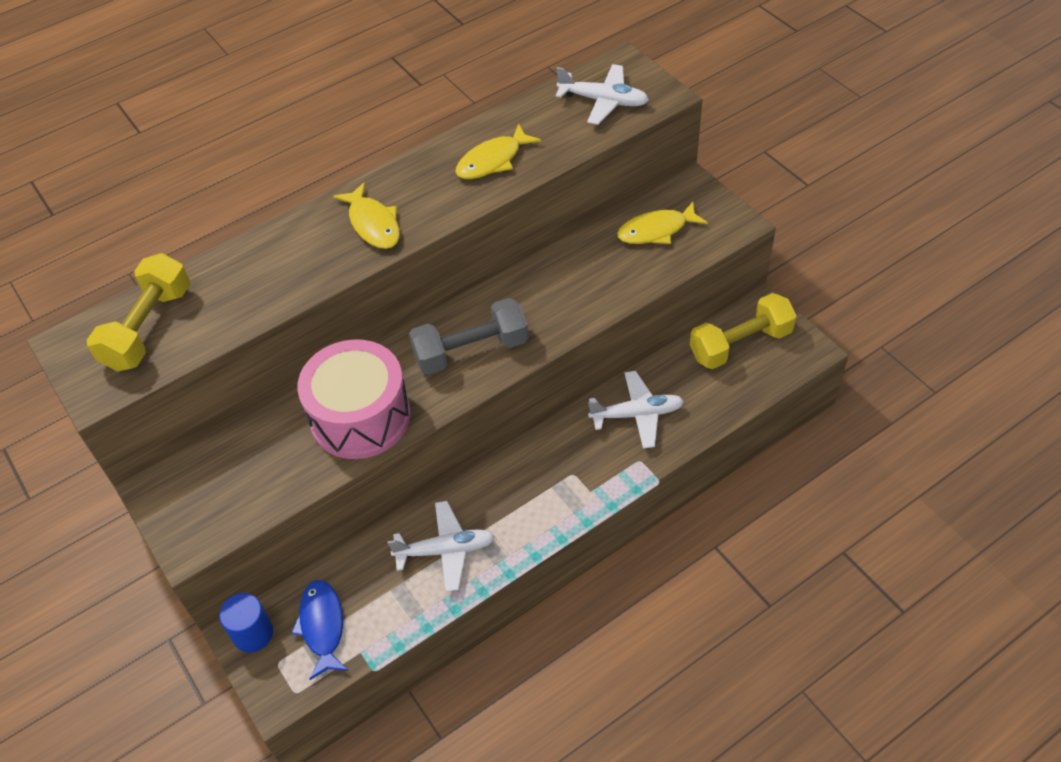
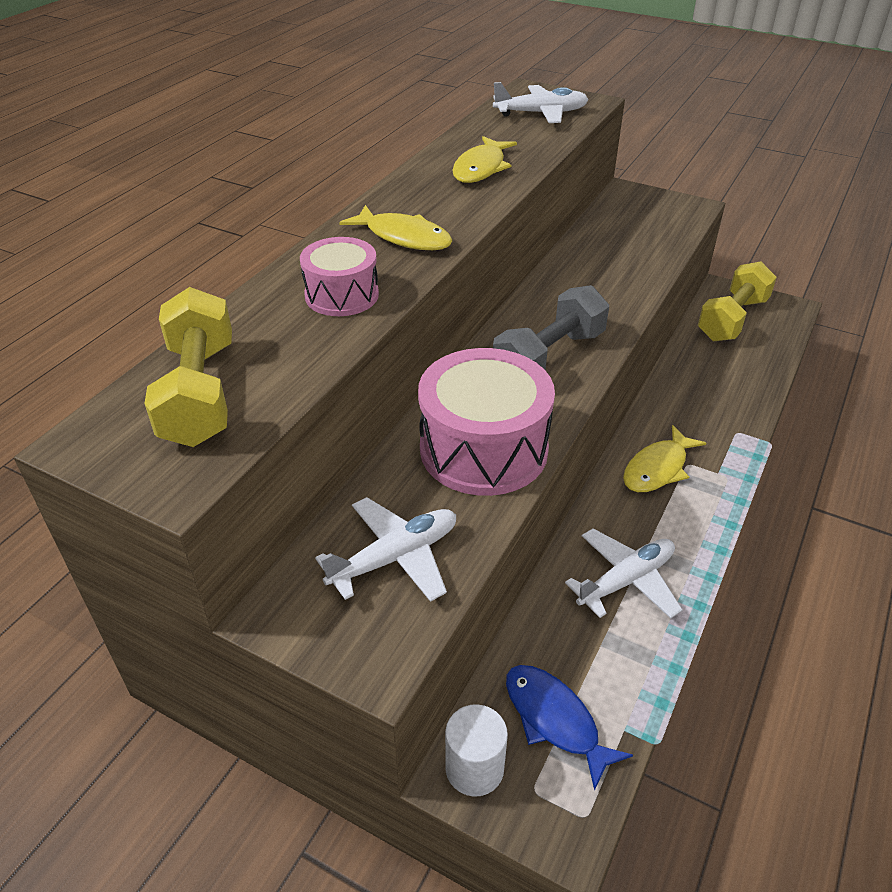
camera: 30 degrees left, 10 degrees down
blue cylinder [219,593,273,653] -> white cylinder [445,704,508,797]
white plane [588,371,684,449] -> white plane moved to [315,497,456,602]
yellow fish [617,202,708,244] -> yellow fish moved to [623,425,706,492]
none -> pink drum [300,237,379,316]

